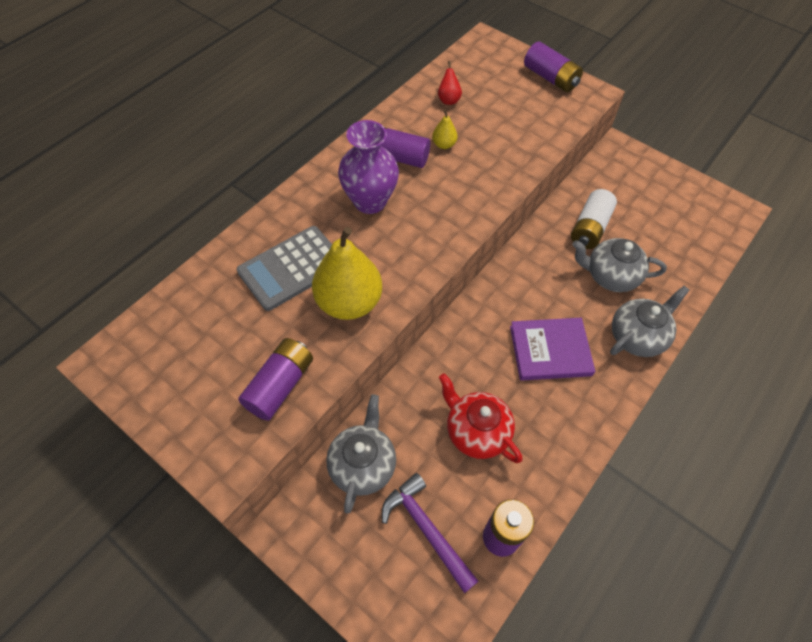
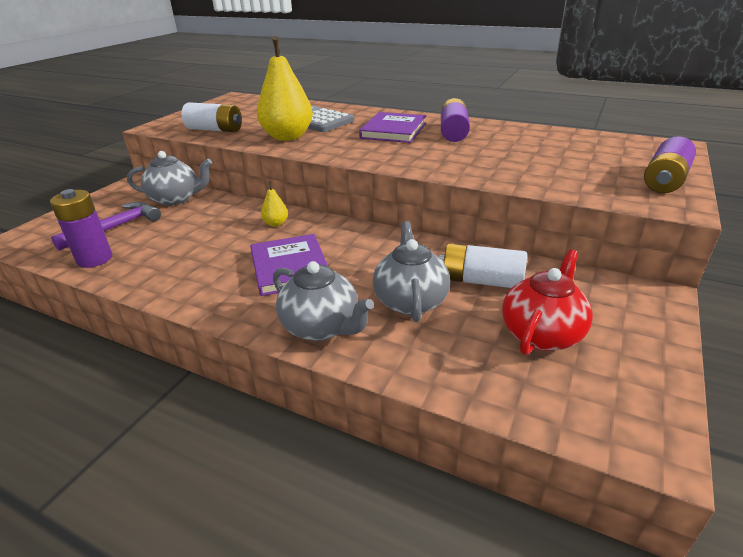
camera: 80 degrees right, 25 degrees down
purple battery [238,338,313,421] -> white battery [181,102,242,132]
purple vase [338,120,399,214] -> purple book [359,112,426,143]
yellow pear [432,109,458,149] -> yellow pear moved to [261,181,288,227]
red pear [438,61,462,105] -> none
red teapot [439,373,522,463] -> red teapot moved to [502,249,593,355]

